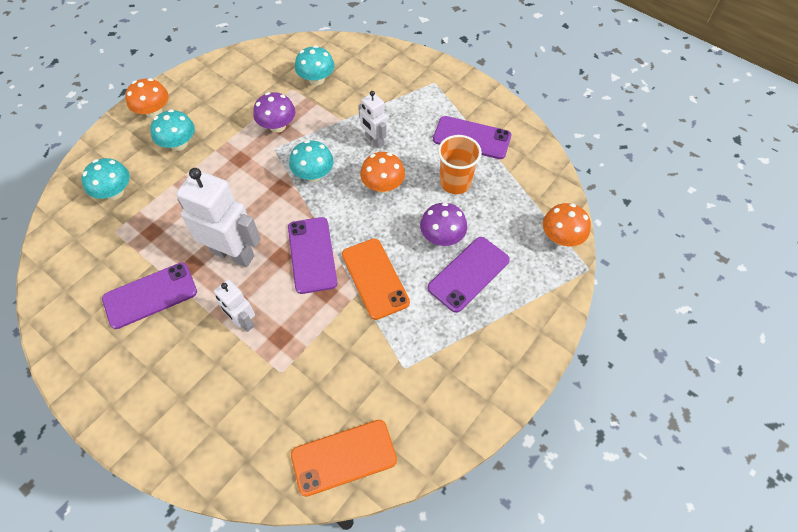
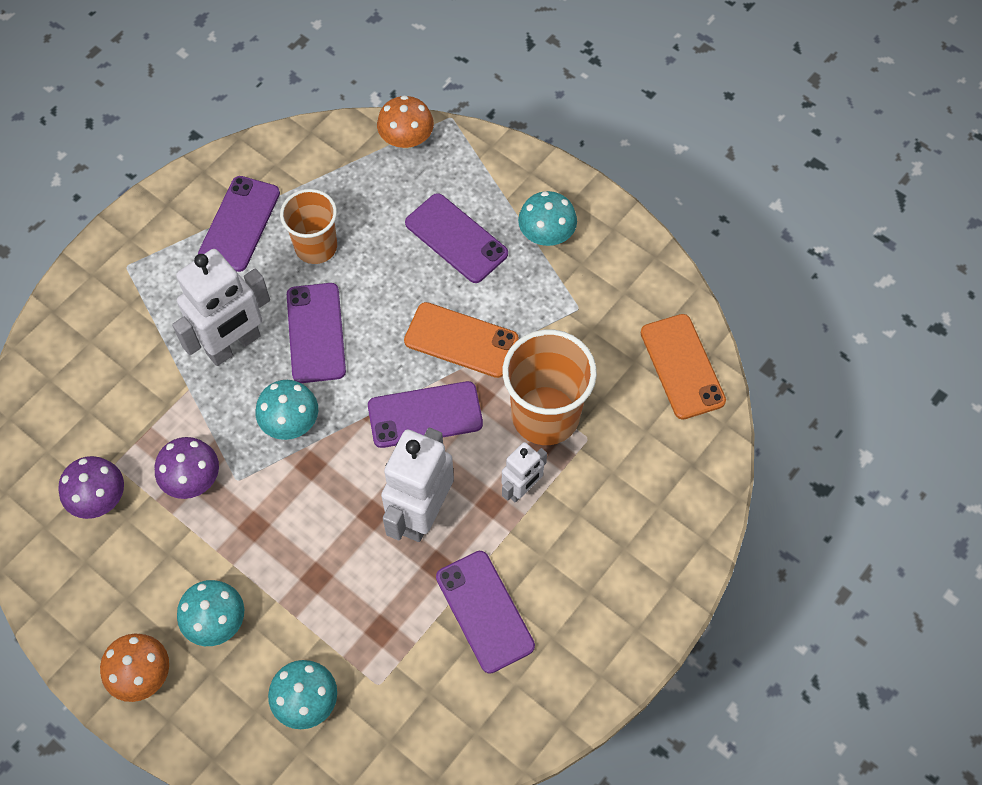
camera: 90 degrees left, 5 degrees up
turquoise mushroom [295,46,334,86] -> turquoise mushroom moved to [518,191,577,246]
orange phone [342,238,410,320] -> orange phone turned 45 degrees clockwise [404,302,519,378]
white robot [358,91,388,148] -> white robot [172,249,270,366], size x1.80
orange mushroom [360,152,405,193] -> purple phone [287,283,346,383]
purple mushroom [420,202,467,246] -> purple mushroom moved to [58,456,124,519]
none -> orange cup [503,330,597,445]

